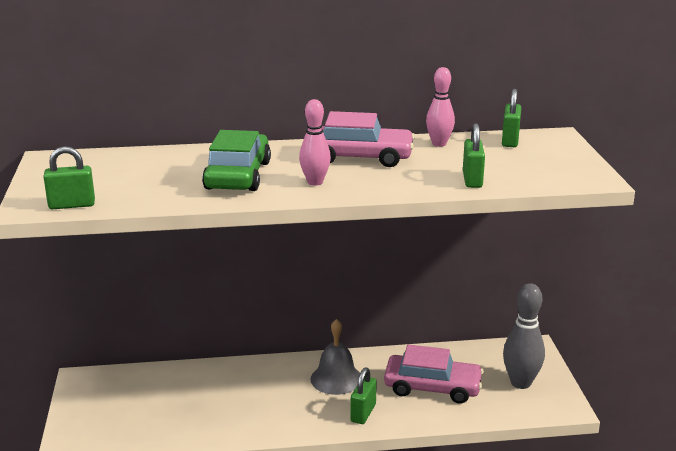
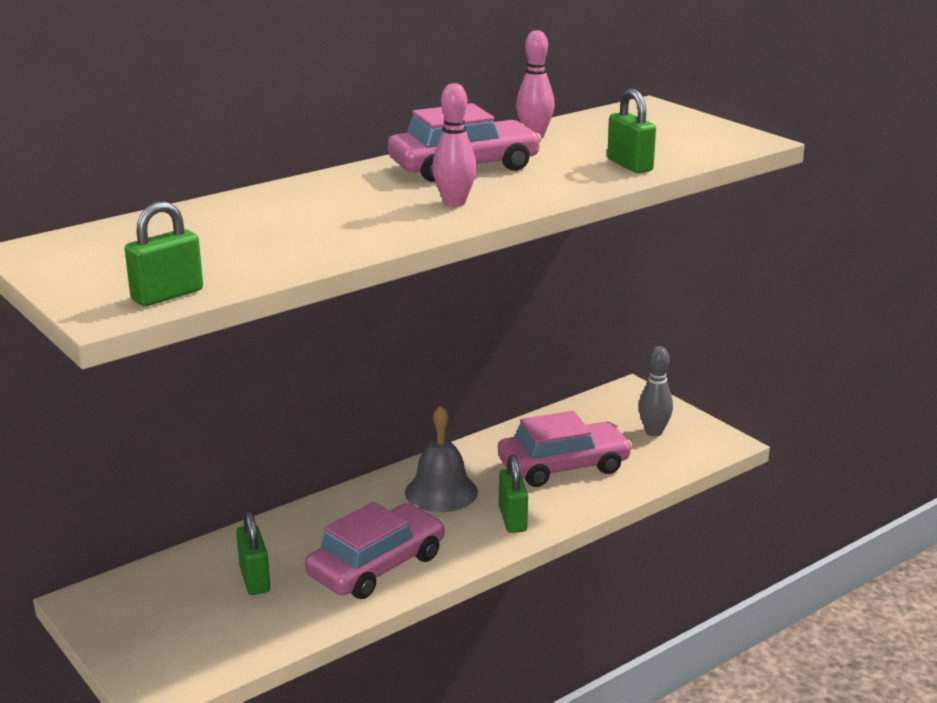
camera: 30 degrees left, 0 degrees up
green car [202,130,271,191] -> none
green padlock [502,89,521,147] -> green padlock moved to [236,511,270,595]
grey bowling pin [503,283,545,389] -> grey bowling pin [639,346,673,436], size x0.65
none -> pink car [305,502,445,599]

